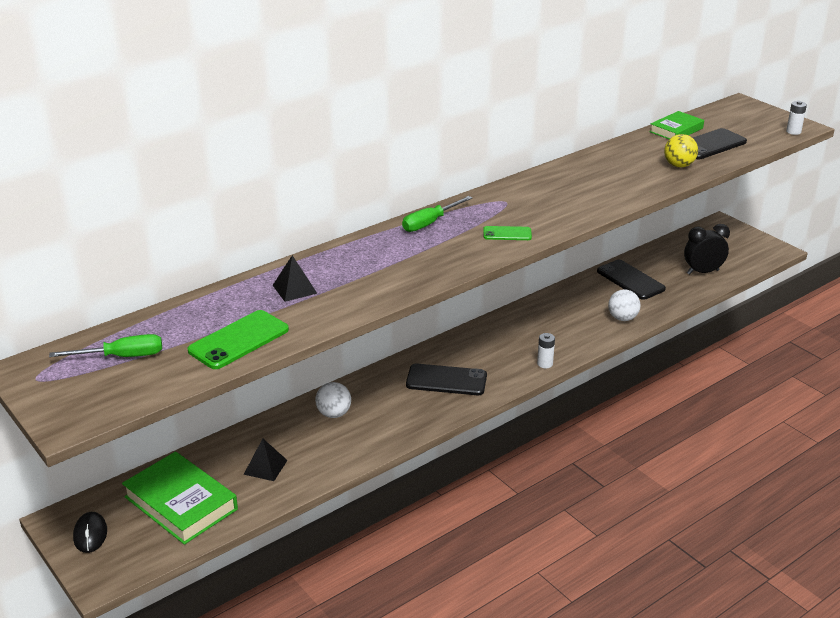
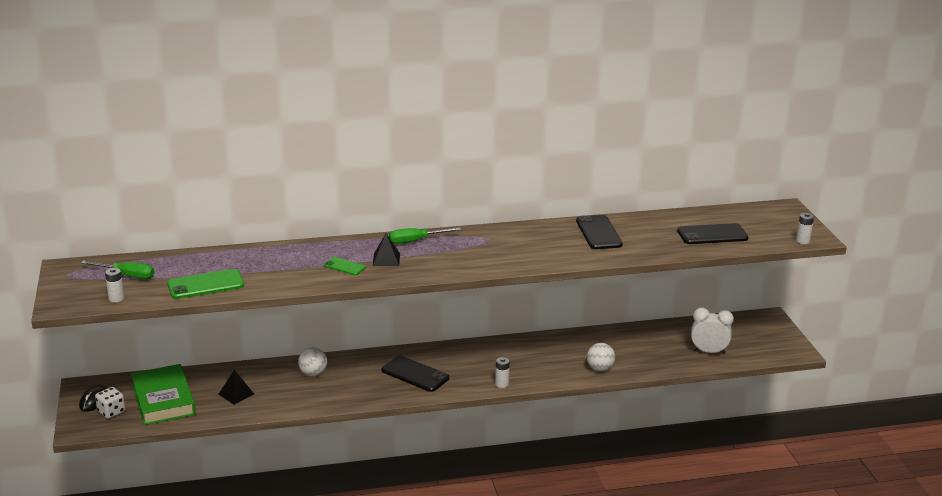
camera: 25 degrees right, 5 degrees down
black pyramid [273,255,317,302] -> black pyramid moved to [373,234,400,266]
green phone [484,226,532,240] -> green phone moved to [324,257,366,275]
black phone [597,260,666,300] -> black phone moved to [576,215,623,249]
green book [650,111,704,139] -> none
yellow ball [664,134,698,168] -> none
black clock [684,224,730,275] -> white clock [691,308,734,354]
none -> white dice [95,387,125,419]
none -> white battery [105,268,124,302]

